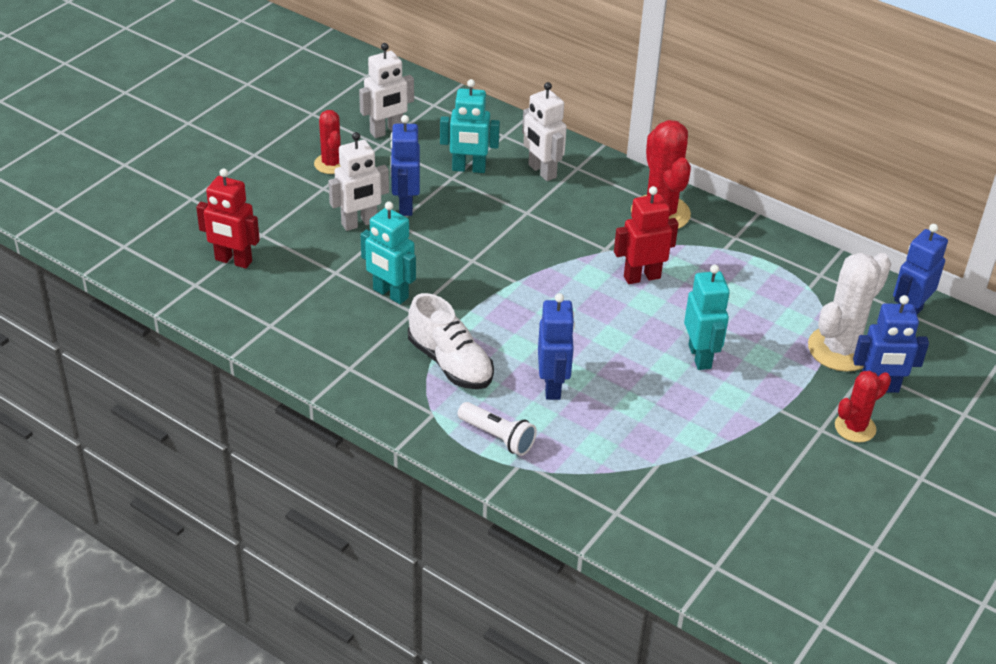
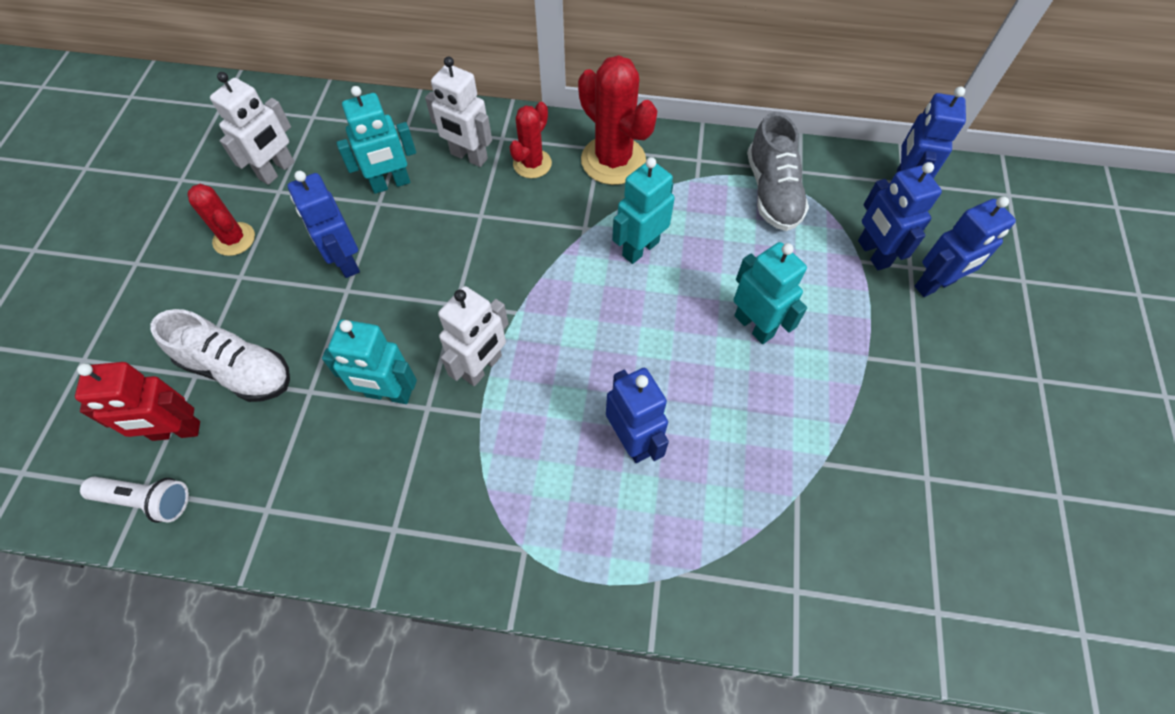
camera: 25 degrees left, 20 degrees up
white robot [328,132,389,231] -> white robot moved to [438,286,509,386]
white shoe [408,293,494,389] -> white shoe moved to [150,309,290,402]
white flashlight [458,402,537,456] -> white flashlight moved to [80,477,189,523]
red robot [614,186,679,284] -> turquoise robot [612,157,675,264]
white cactus [808,253,891,372] -> blue robot [858,162,942,270]
red cactus [835,371,891,442] -> red cactus moved to [510,102,552,178]
none -> grey shoe [747,112,809,231]

